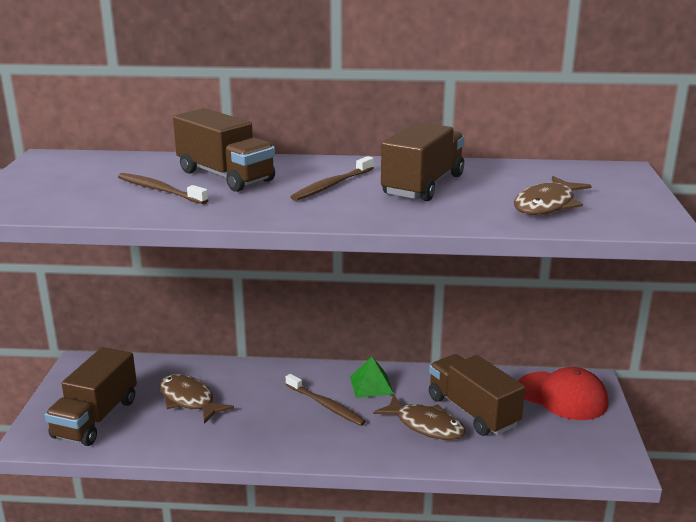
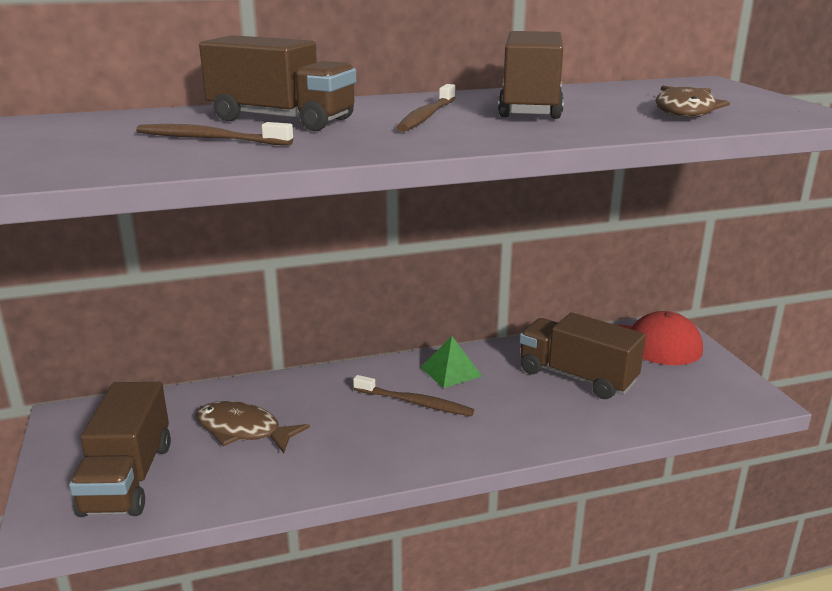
camera: 20 degrees left, 0 degrees up
brown fish [373,395,466,440] -> none

